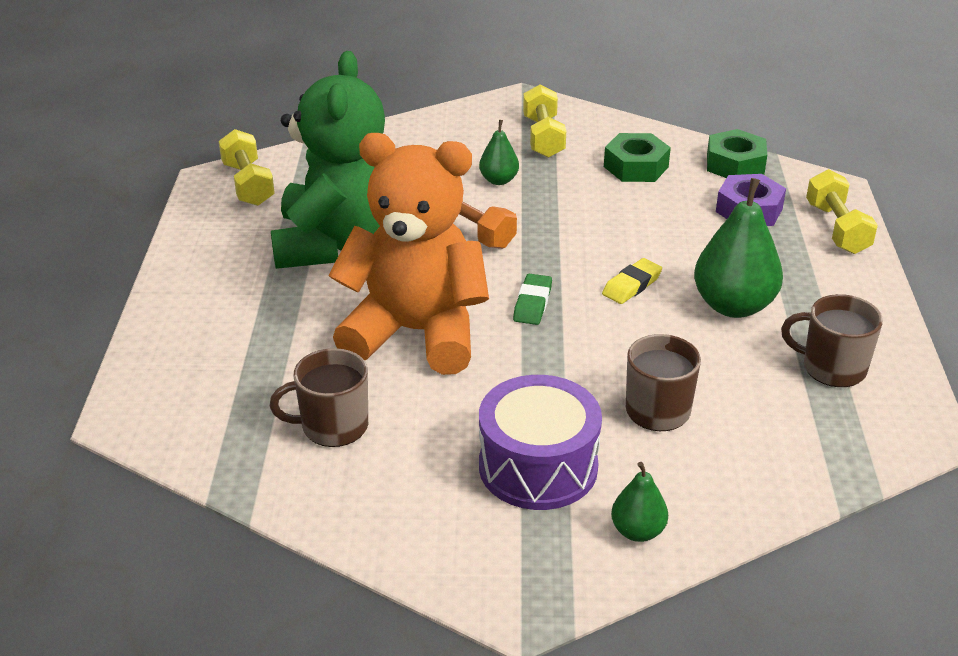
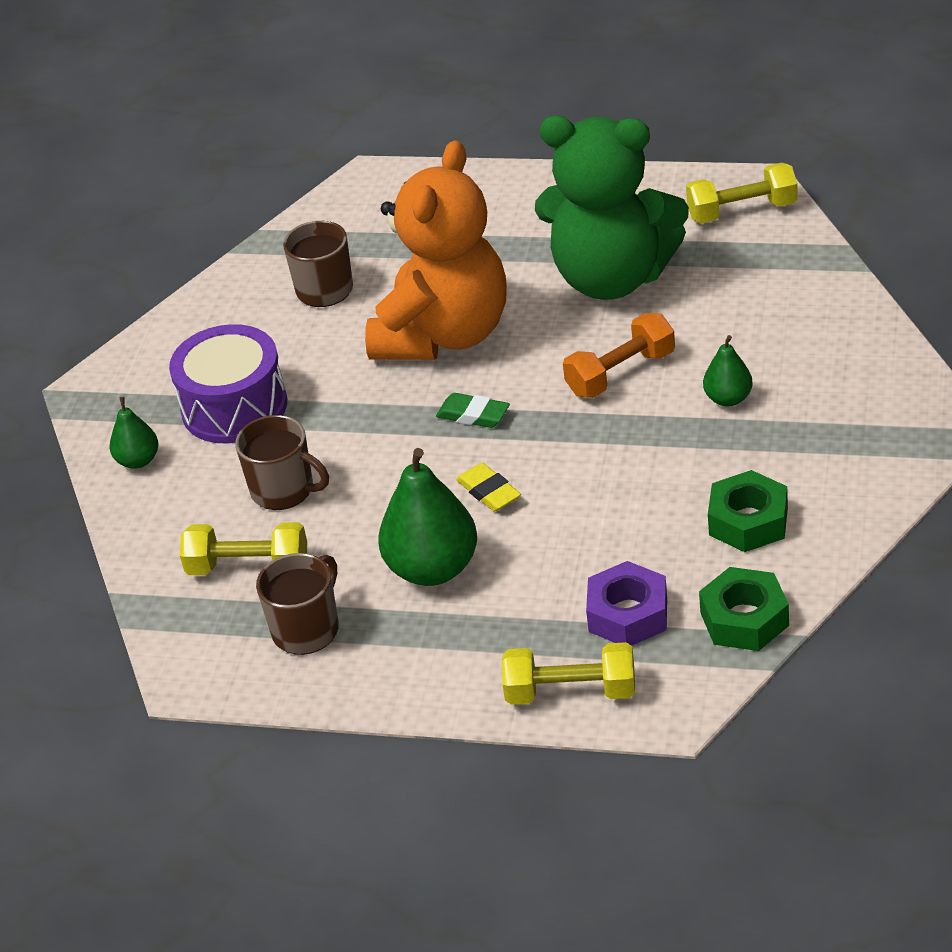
camera: 105 degrees right, 5 degrees up
yellow dumbbell [523,84,566,158] -> yellow dumbbell moved to [180,522,307,575]

